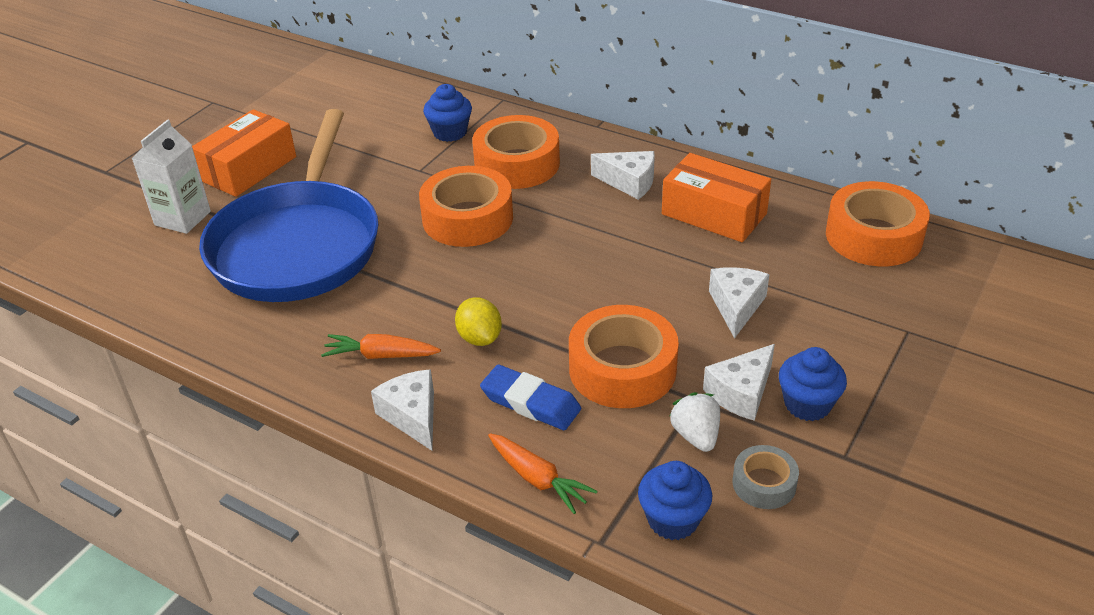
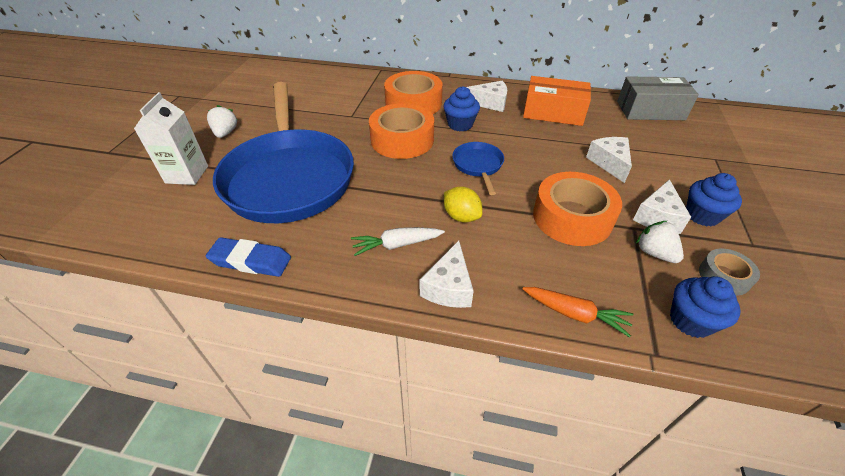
camera: 20 degrees left, 5 degrees up
orange box [192,109,296,197] -> white strawberry [207,105,238,138]
orange carrot [321,334,441,359] -> white carrot [351,227,445,256]
white cheese [371,369,434,451] -> white cheese turned 120 degrees counterclockwise [420,241,474,308]
blue cupcake [423,84,472,142] -> blue cupcake moved to [443,86,480,131]
blue eraser [480,365,581,430] -> blue eraser moved to [206,237,291,277]
orange tape [826,181,930,266] -> grey box [617,76,699,120]
none -> blue pan [452,142,504,195]

